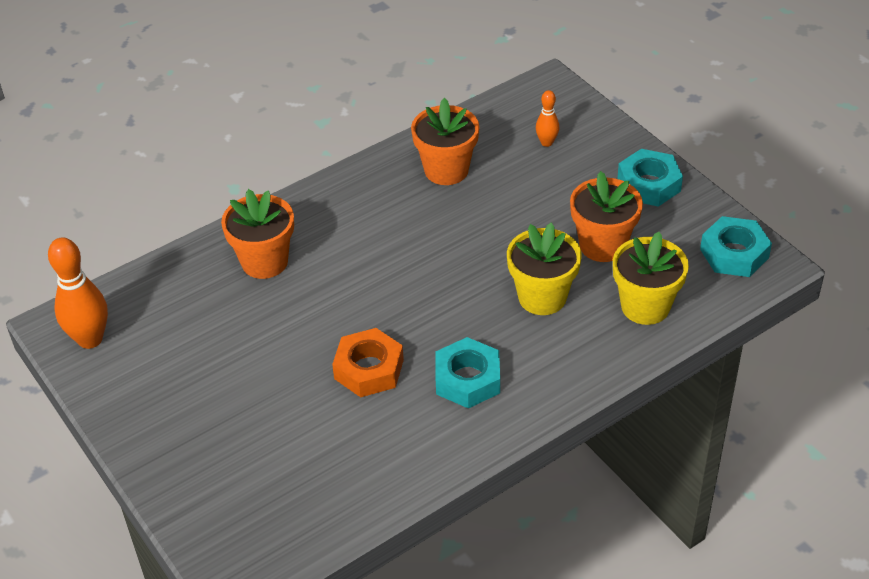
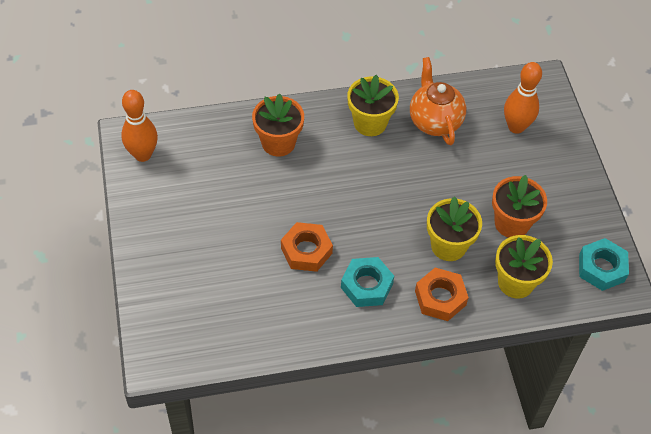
camera: 20 degrees right, 10 degrees up
orange flower pot [411,98,479,185] -> orange teapot [410,57,466,145]
orange bowling pin [536,90,559,147] -> orange bowling pin [504,62,542,134], size x1.88
turquoise nut [617,149,683,207] -> none
none -> yellow flower pot [347,75,399,136]
none -> orange nut [415,268,469,321]

